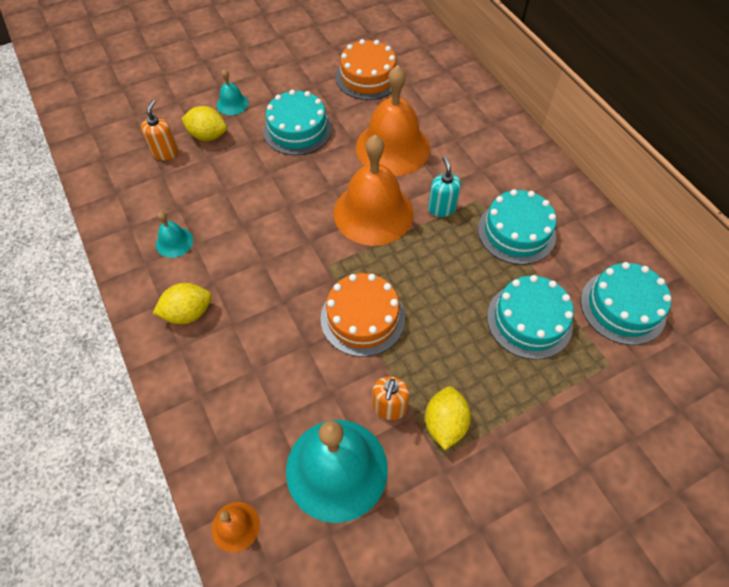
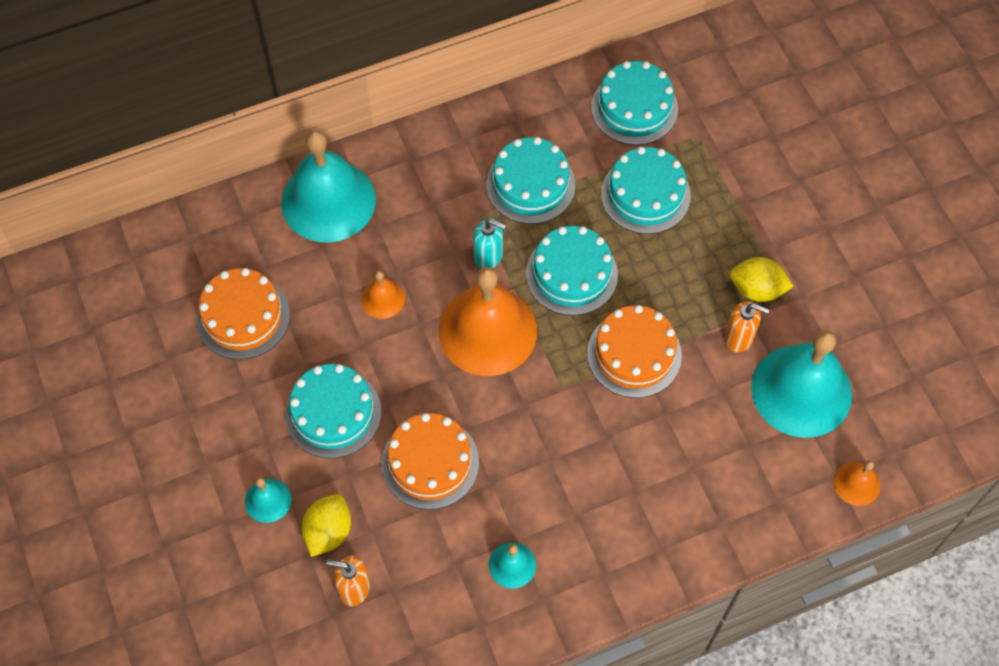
camera: 85 degrees left, 5 degrees up
yellow lemon [153,283,212,324] -> none
orange bell [356,65,430,176] -> orange bell [361,271,405,319], size x0.45
turquoise soap dispenser [428,156,461,217] -> turquoise soap dispenser turned 150 degrees counterclockwise [473,219,506,269]
none -> turquoise bell [281,130,376,243]
none -> orange cake [382,413,479,510]
none -> turquoise cake [526,226,618,316]

